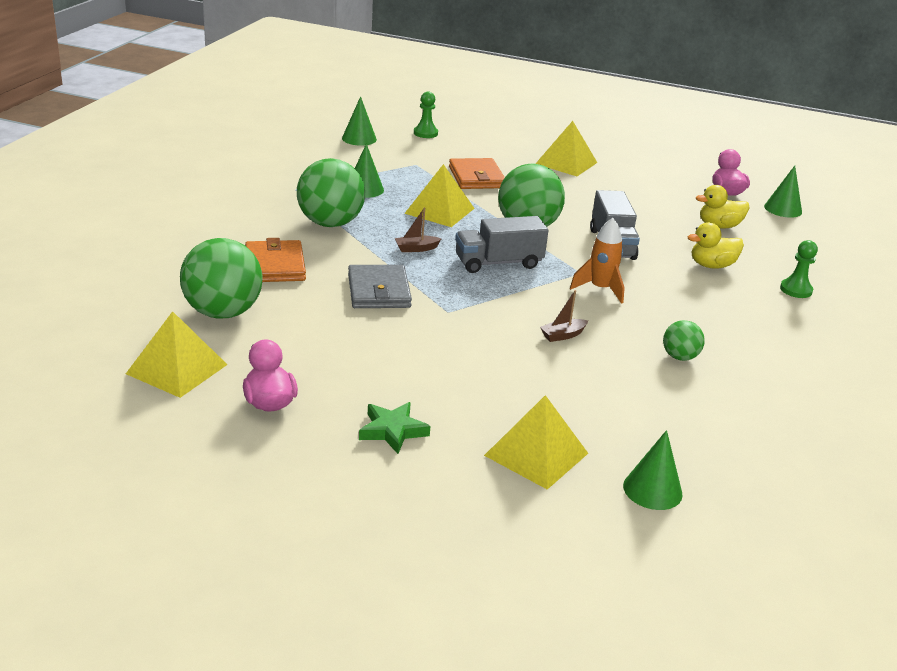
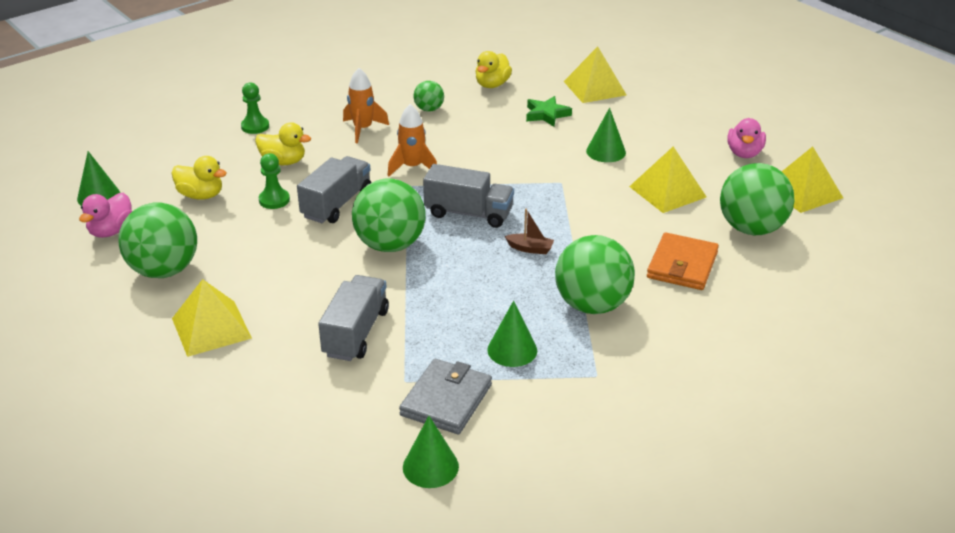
camera: 145 degrees left, 5 degrees up
grey wallet [348,265,412,308] -> grey wallet moved to [399,359,492,434]
green star [359,402,430,454] -> green star moved to [526,96,572,127]
yellow pyramid [404,164,475,227] -> yellow pyramid moved to [629,147,707,213]
green pawn [414,92,438,138] -> green pawn moved to [259,153,290,209]
orange wallet [449,158,505,189] -> grey truck [318,275,389,361]
brown boat [540,290,588,342] -> none
green cone [623,430,683,510] -> green cone moved to [586,108,626,162]
none -> green ball [118,203,197,278]
none -> orange rocket [343,68,389,144]
none -> yellow duck [475,51,512,88]

